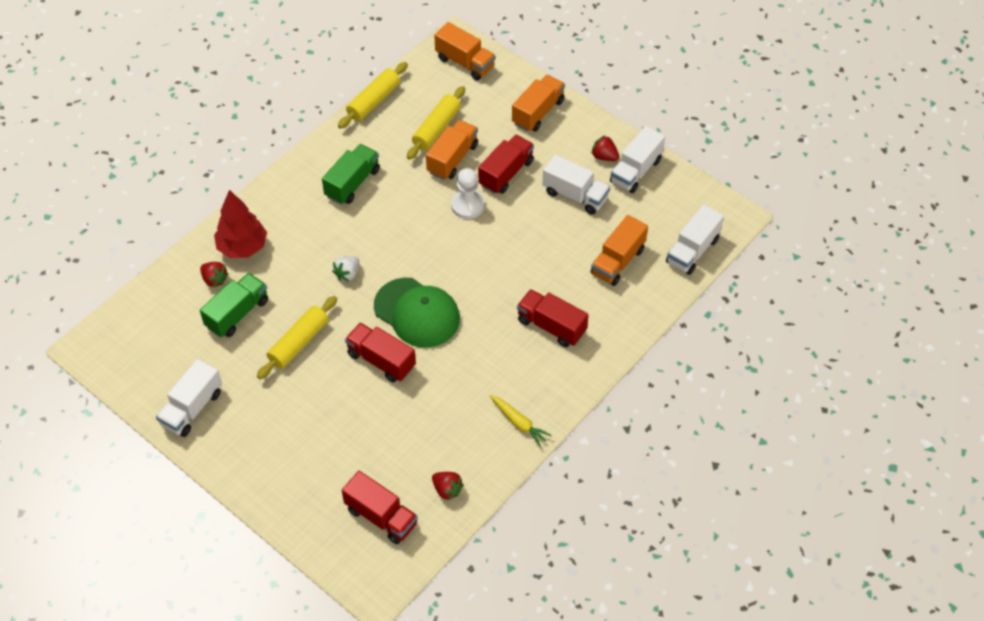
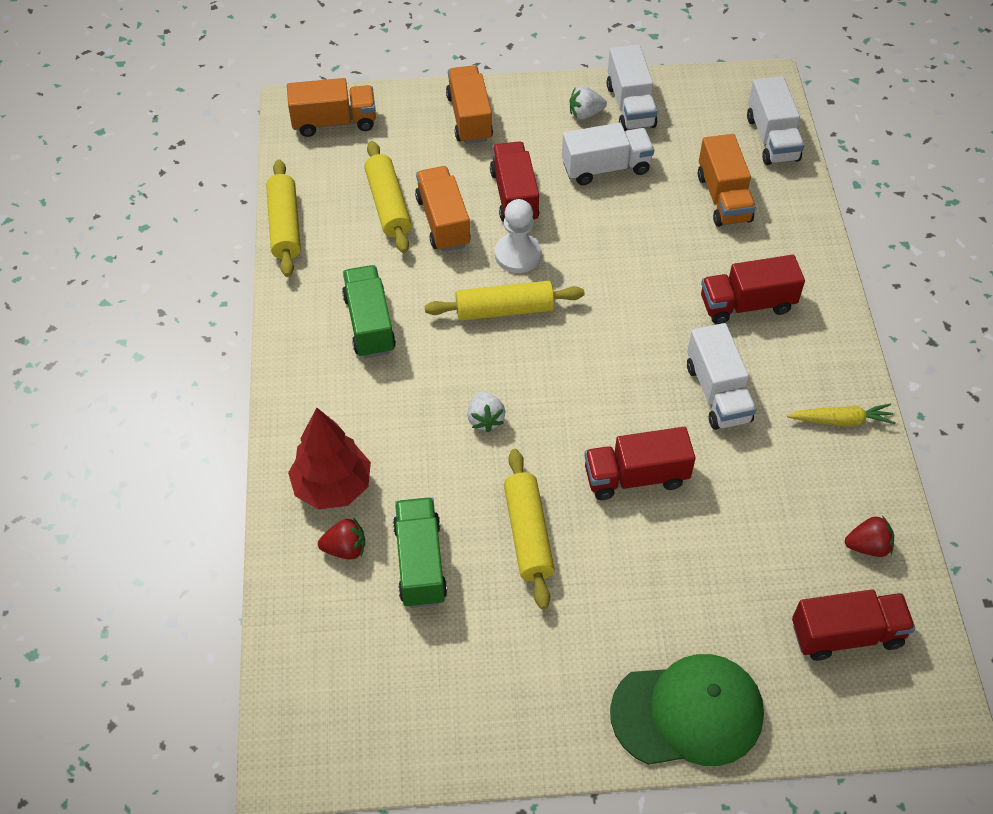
camera: 45 degrees left, 0 degrees up
white truck [156,359,222,437] -> white truck moved to [687,323,757,430]
green cap [374,278,460,348] -> green cap moved to [610,654,764,766]
red strawberry [591,135,619,161] -> white strawberry [570,86,607,119]
none -> yellow rolling pin [425,281,584,321]

